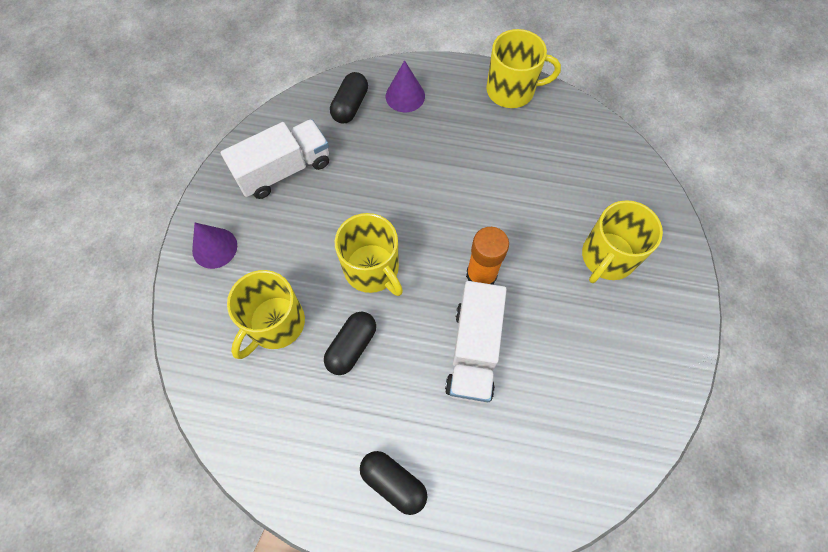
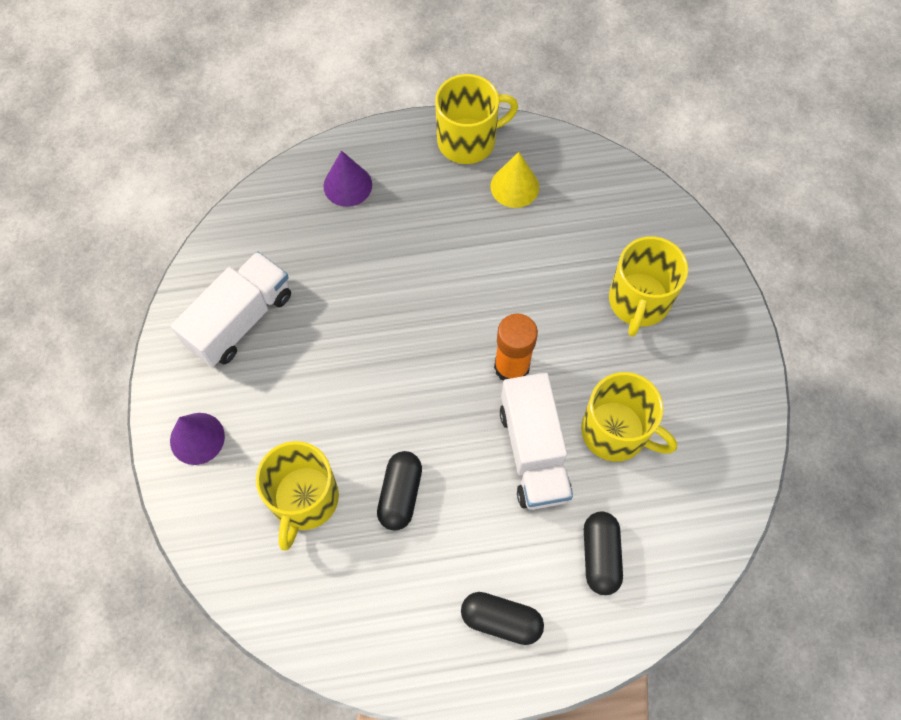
camera: 20 degrees left, 0 degrees up
black capsule [330,72,368,123] -> black capsule moved to [584,512,623,595]
yellow mug [334,213,403,296] -> yellow mug moved to [581,372,677,462]
none -> yellow cone [490,152,539,208]

